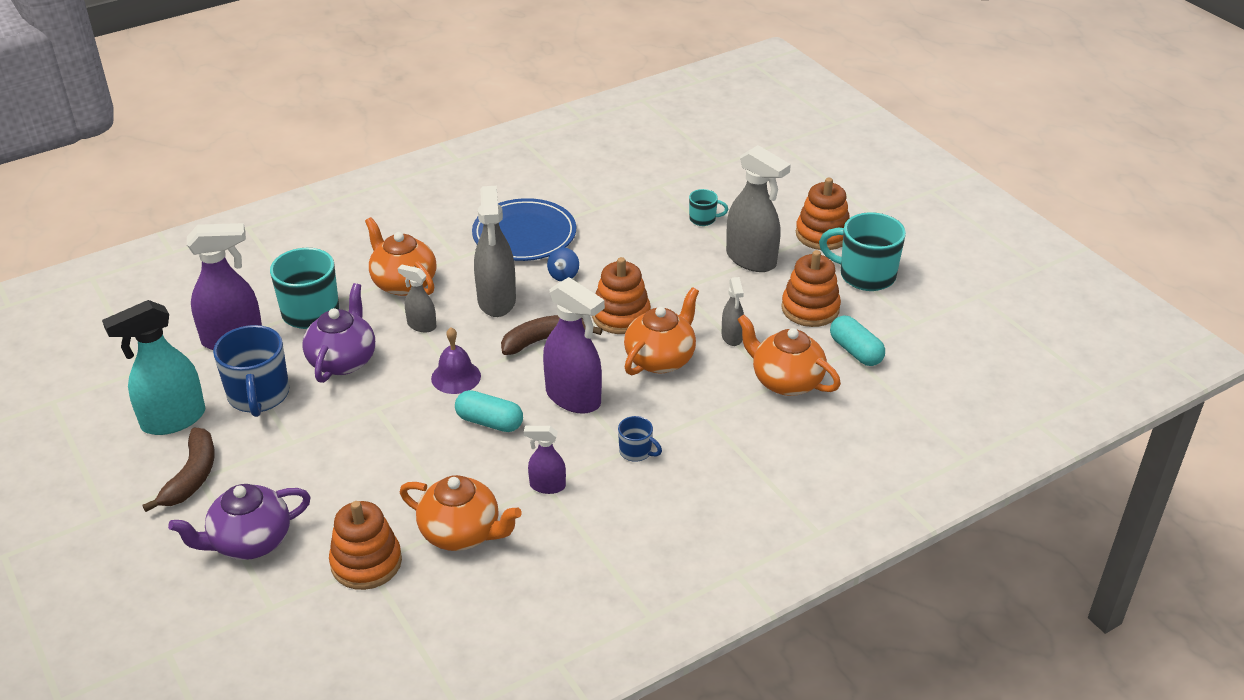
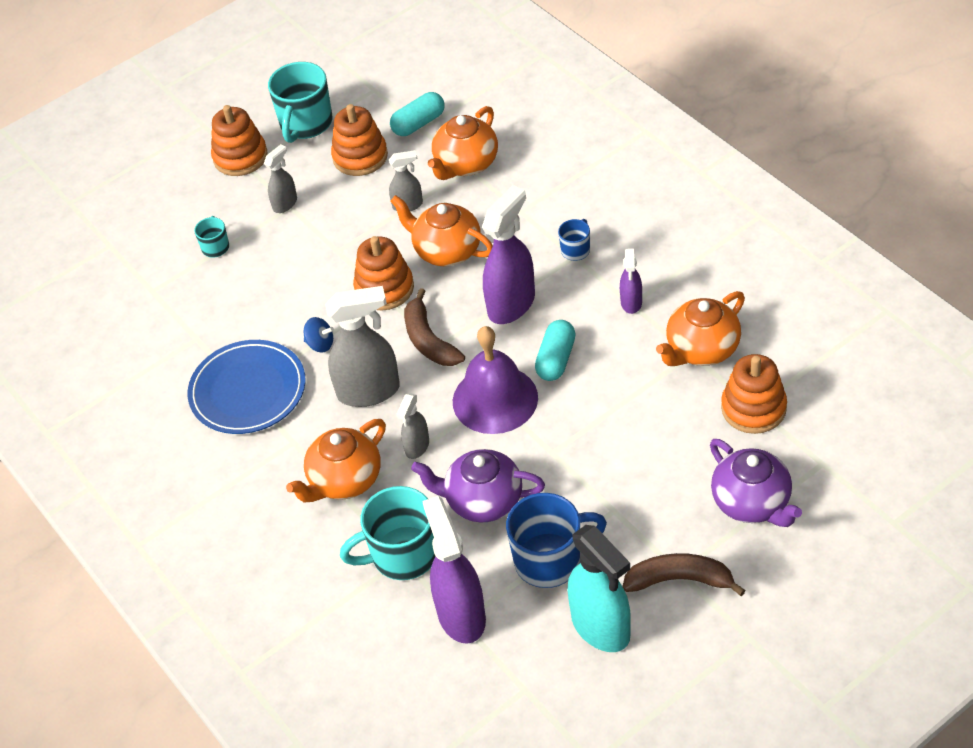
camera: 90 degrees left, 10 degrees up
orange teapot [400,475,522,551] -> orange teapot turned 150 degrees counterclockwise [656,291,745,366]
purple bell [431,327,481,394] -> purple bell [453,326,538,434], size x1.68
grey spray bottle [726,145,791,272] -> grey spray bottle [264,144,297,213], size x0.53

